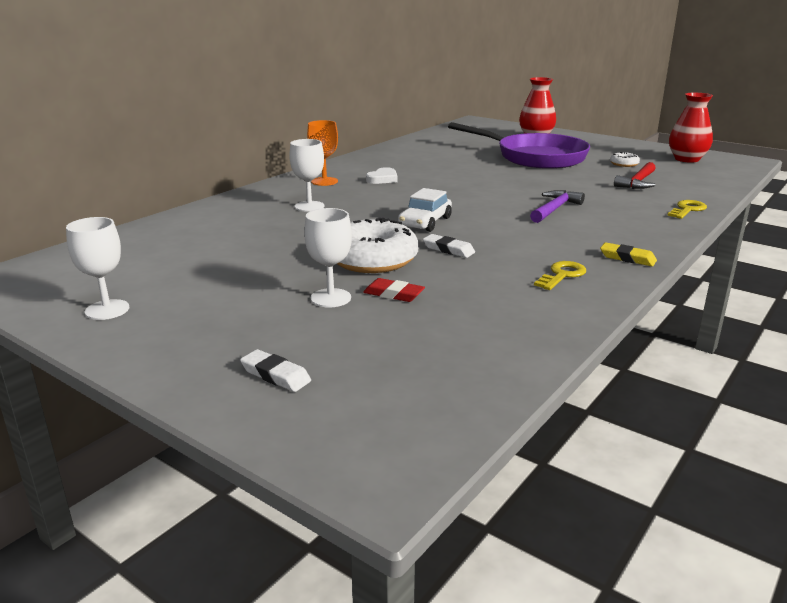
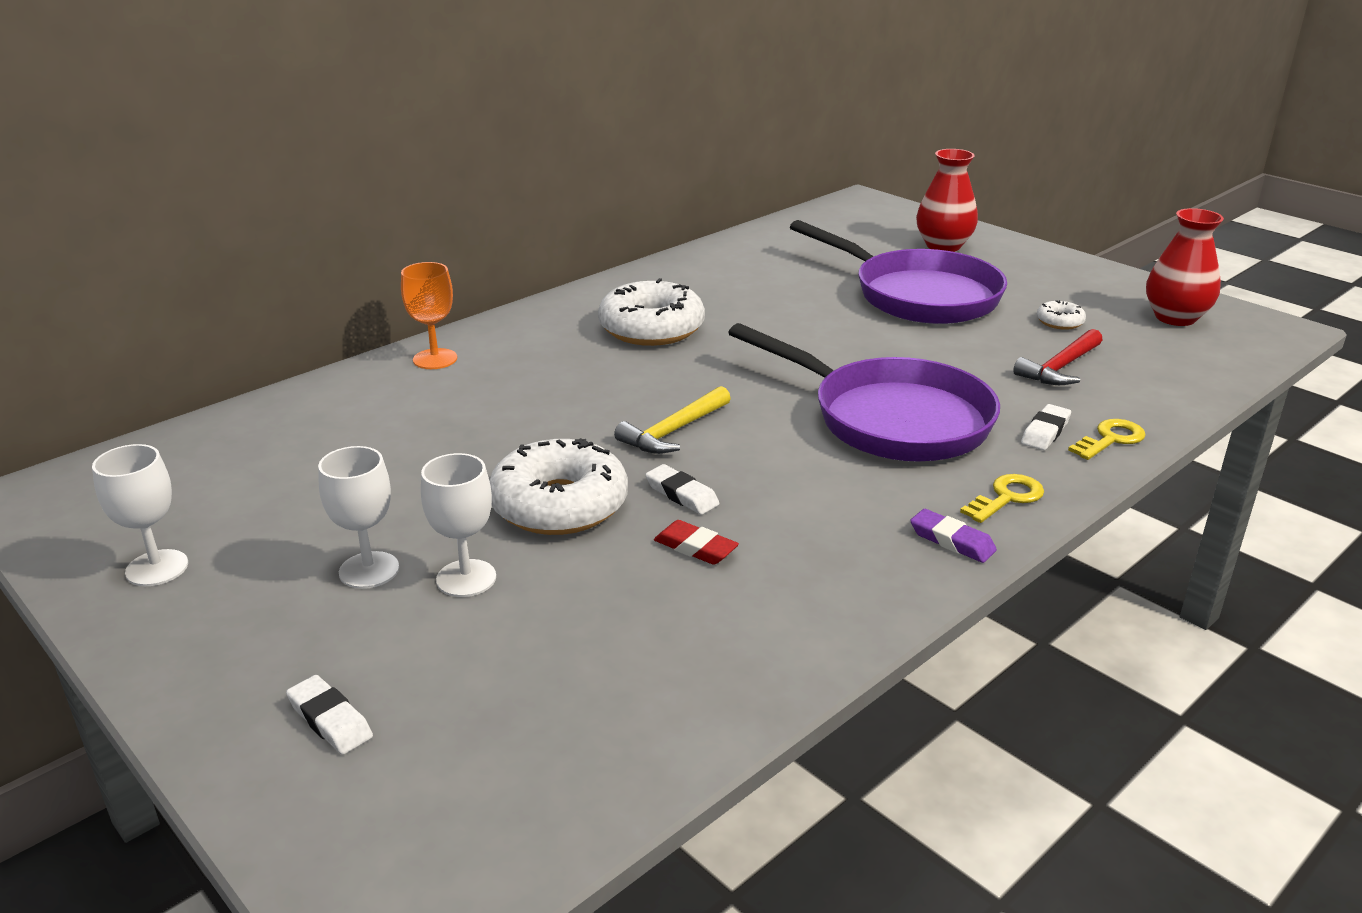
camera: 10 degrees right, 5 degrees up
white goblet [289,139,324,212] -> white goblet moved to [318,446,399,589]
orange goblet [307,120,338,186] -> orange goblet moved to [401,262,457,369]
red eraser [363,278,425,302] -> red eraser moved to [654,520,739,565]
white heart [366,167,398,184] -> white donut [598,278,705,346]
white car [398,188,452,232] -> yellow hammer [614,386,731,454]
purple hammer [530,190,585,223] -> purple pan [728,323,1000,462]
yellow key [534,261,586,290] -> yellow key moved to [960,474,1044,523]
yellow eraser [600,242,657,266] -> purple eraser [910,509,997,563]
none -> white eraser [1021,404,1071,450]

